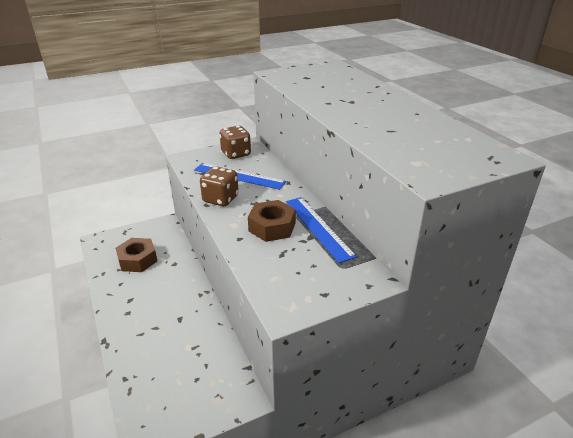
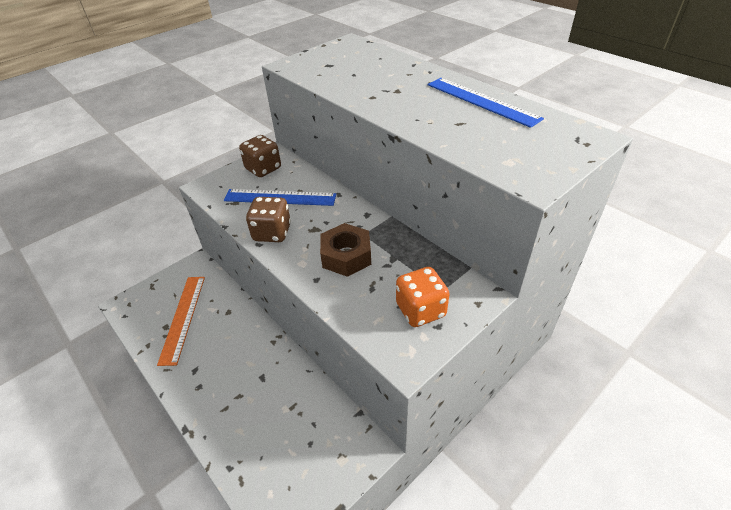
camera: 15 degrees left, 10 degrees up
brown nut [115,238,157,272] -> orange ruler [157,277,205,366]
blue ruler [286,197,357,263] -> blue ruler moved to [428,78,544,128]
none -> orange dice [396,267,449,327]

